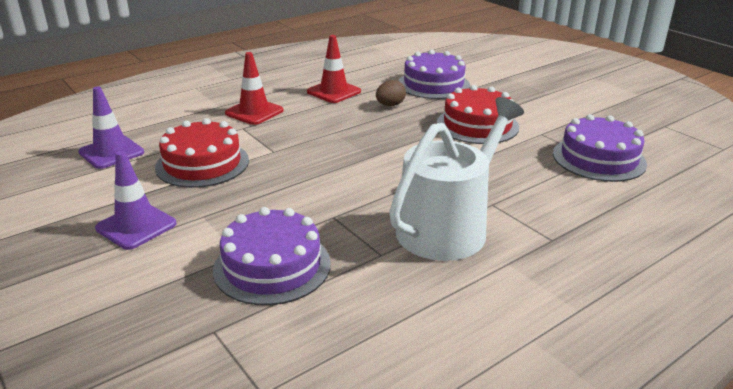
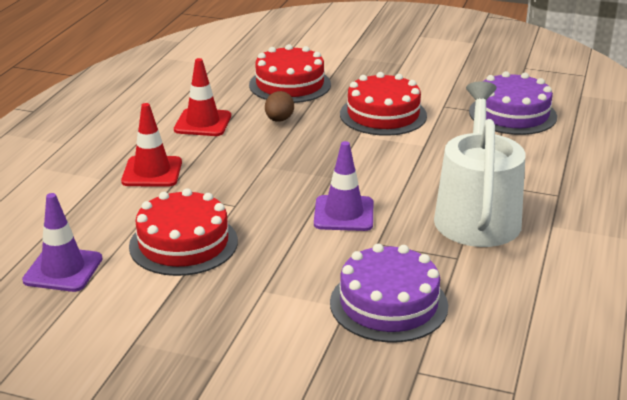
camera: 35 degrees left, 0 degrees up
purple traffic cone [95,151,176,250] -> purple traffic cone moved to [314,141,373,231]
purple cake [399,50,470,99] -> red cake [249,44,331,103]

